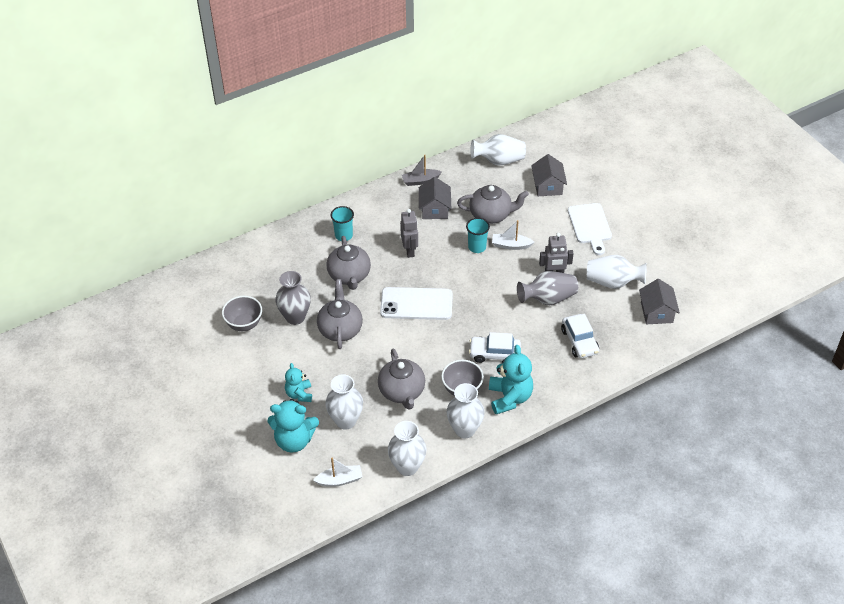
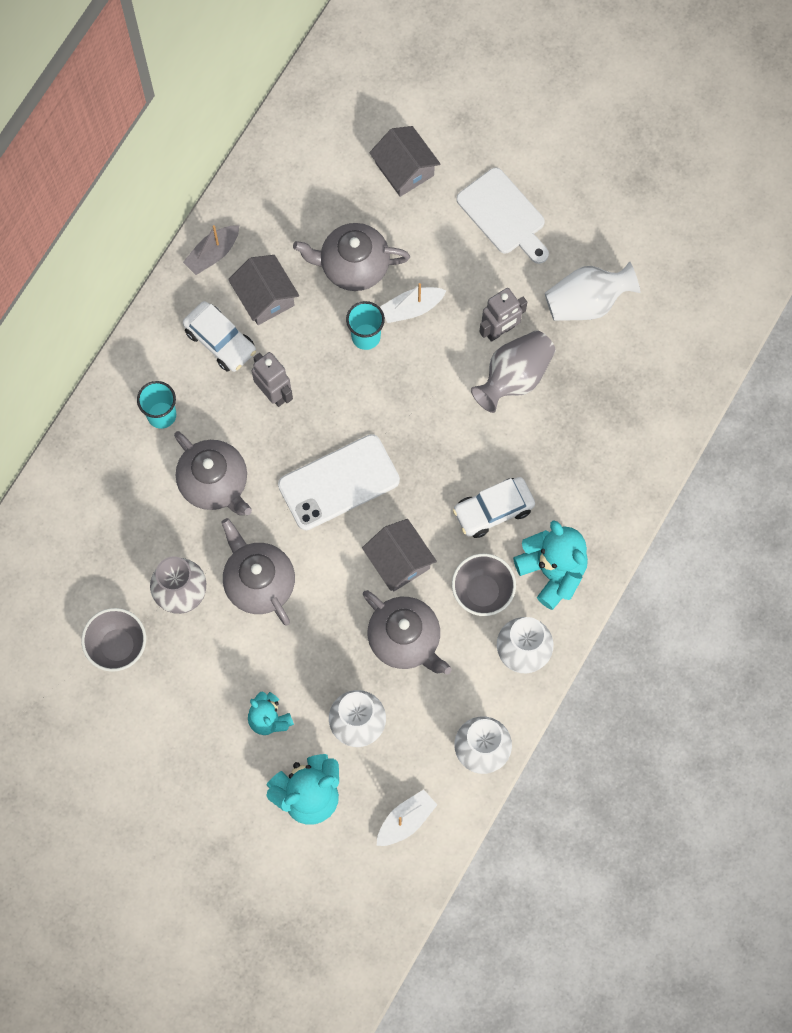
camera: 30 degrees left, 25 degrees up
grey teapot [457,185,529,224] -> grey teapot turned 150 degrees counterclockwise [293,223,410,291]
white vase [471,134,526,166] -> none
white car [561,314,599,358] -> white car moved to [183,301,256,372]
grey house [639,279,680,324] -> grey house moved to [362,519,437,592]

